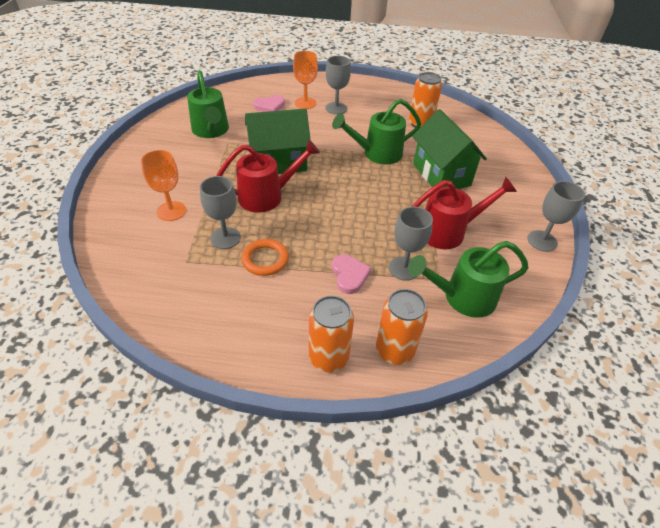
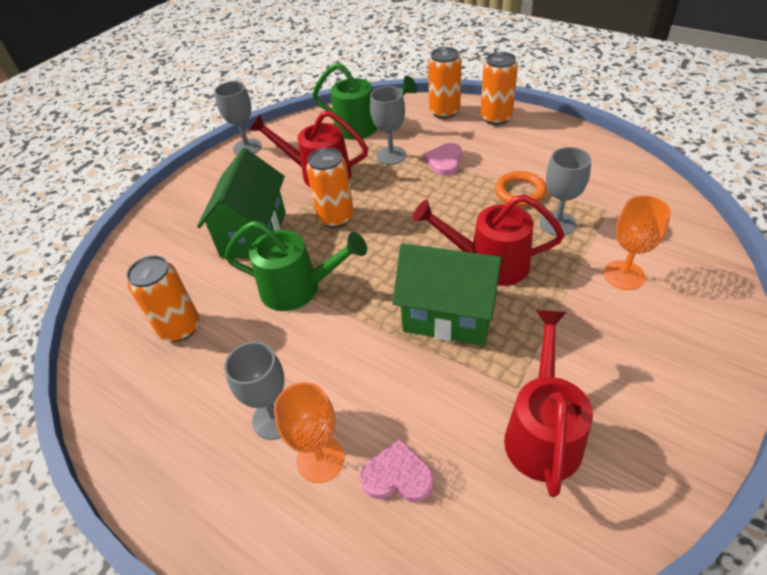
camera: 145 degrees left, 0 degrees up
green watering can [187,70,229,138] -> red watering can [504,310,593,497]
none -> orange can [306,148,354,228]

